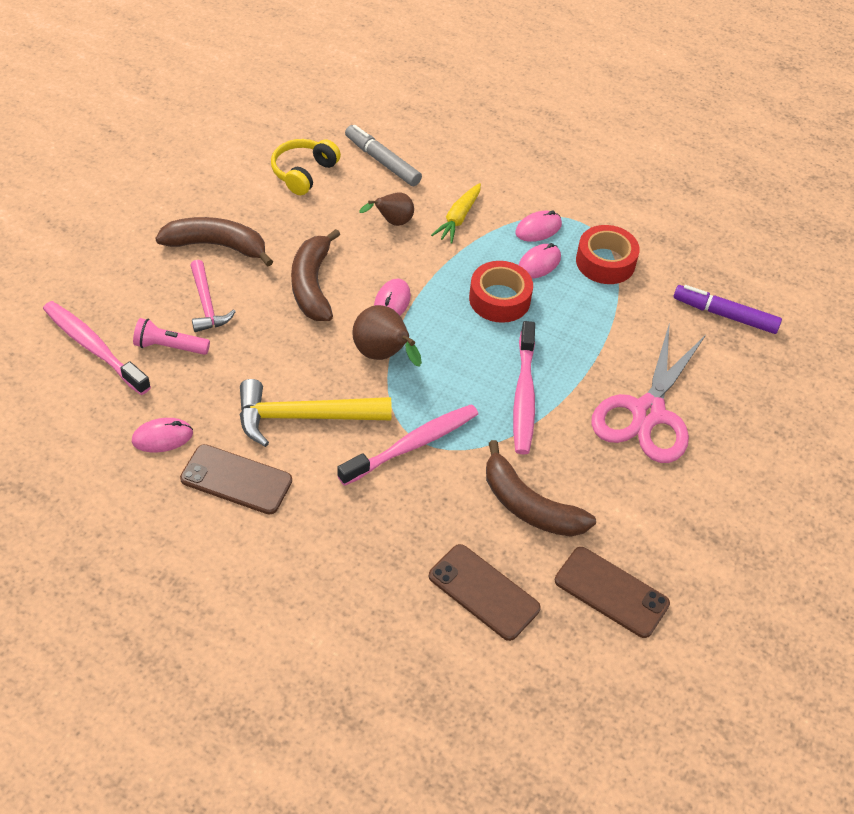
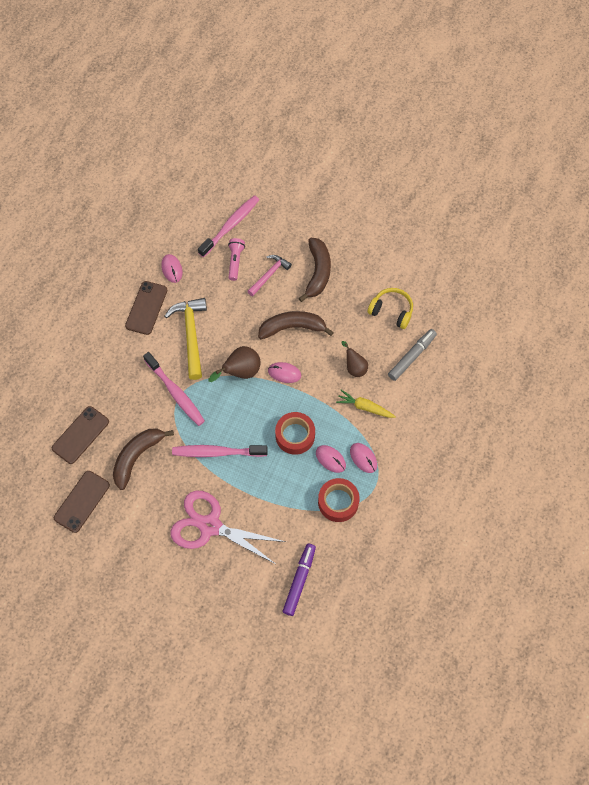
camera: 90 degrees right, 15 degrees up
pink hammer [190,260,236,332] -> pink hammer turned 150 degrees clockwise [247,255,292,296]

